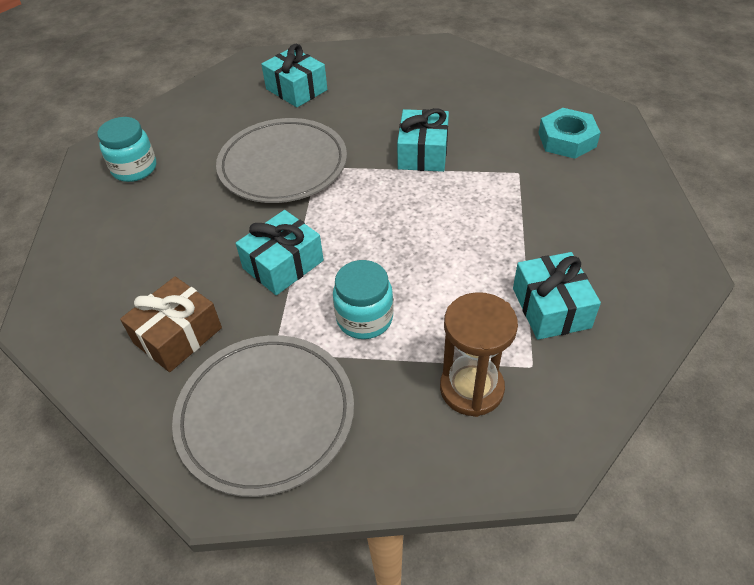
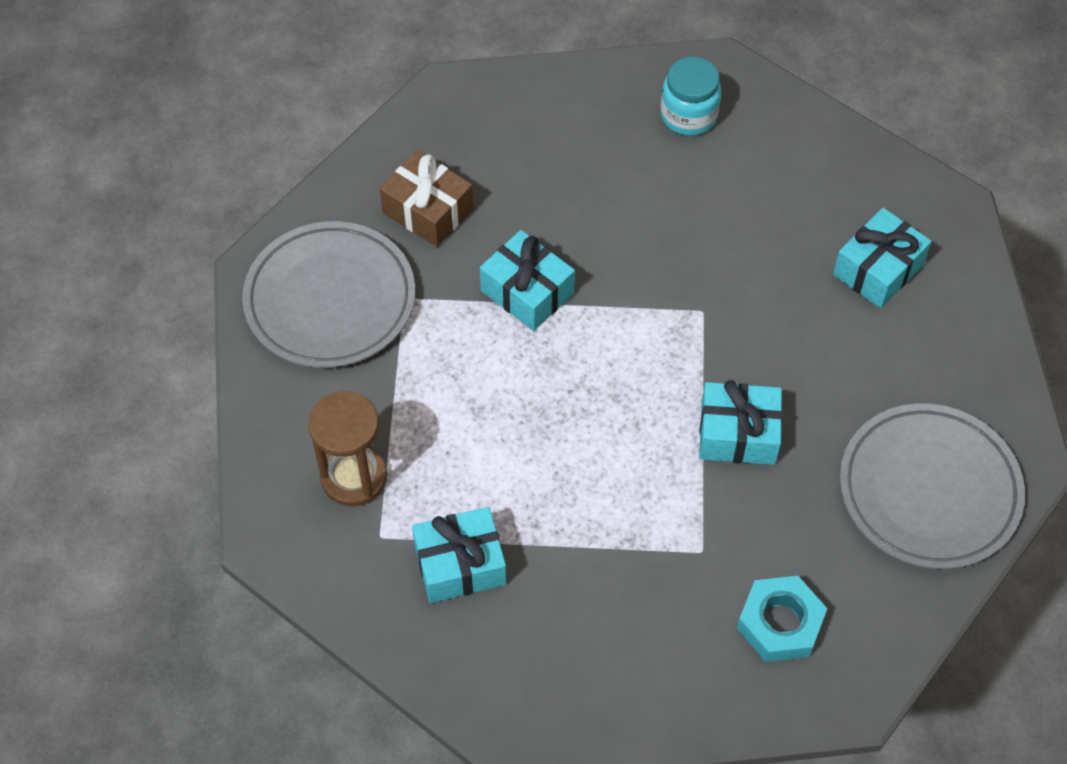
camera: 85 degrees right, 10 degrees up
grey plate [216,118,347,203] -> grey plate moved to [840,403,1025,569]
turquoise jar [333,260,394,339] -> none

